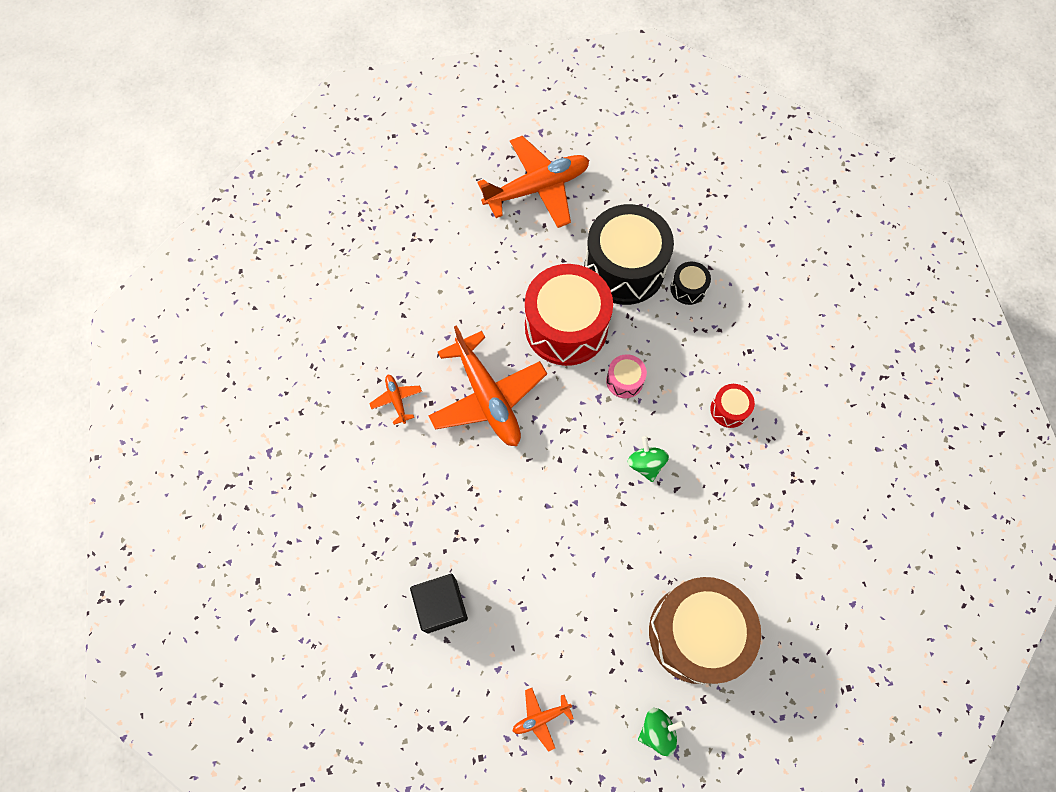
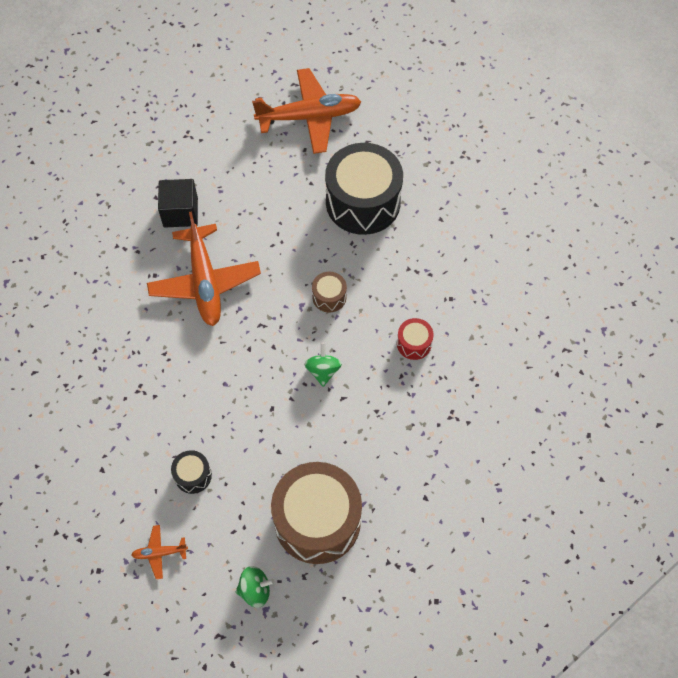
camera: 15 degrees right, 5 degrees down
orange plane [369,375,422,425] -> none
black cube [410,574,468,634] -> black cube moved to [158,179,198,228]
red drum [525,264,613,366] -> none
pink drum [606,354,647,398] -> brown drum [312,272,347,313]
black drum [670,262,711,305] -> black drum moved to [171,450,212,494]

